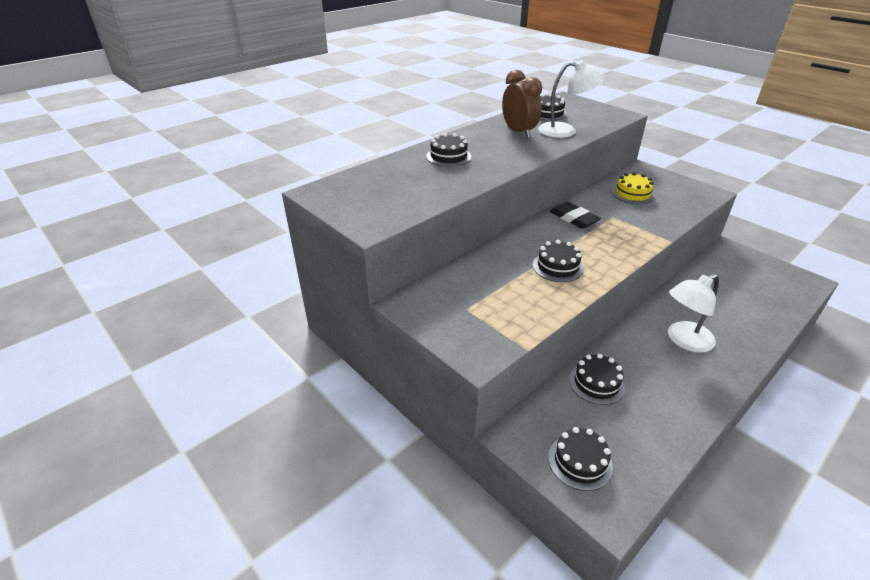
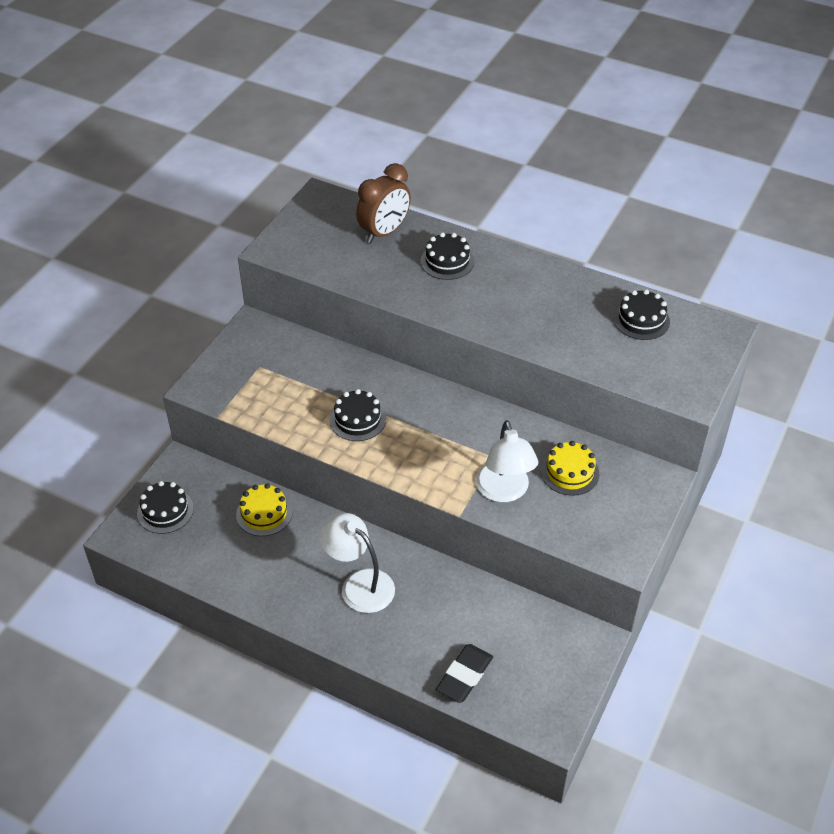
camera: 70 degrees right, 10 degrees up
brown clock [502,70,542,138] -> brown clock moved to [356,163,411,243]
white lamp [538,60,604,138] -> white lamp moved to [476,420,538,502]
black eraser [550,202,601,229] -> black eraser moved to [436,644,493,703]
black cake [569,354,625,405] -> yellow cake [236,483,292,536]

